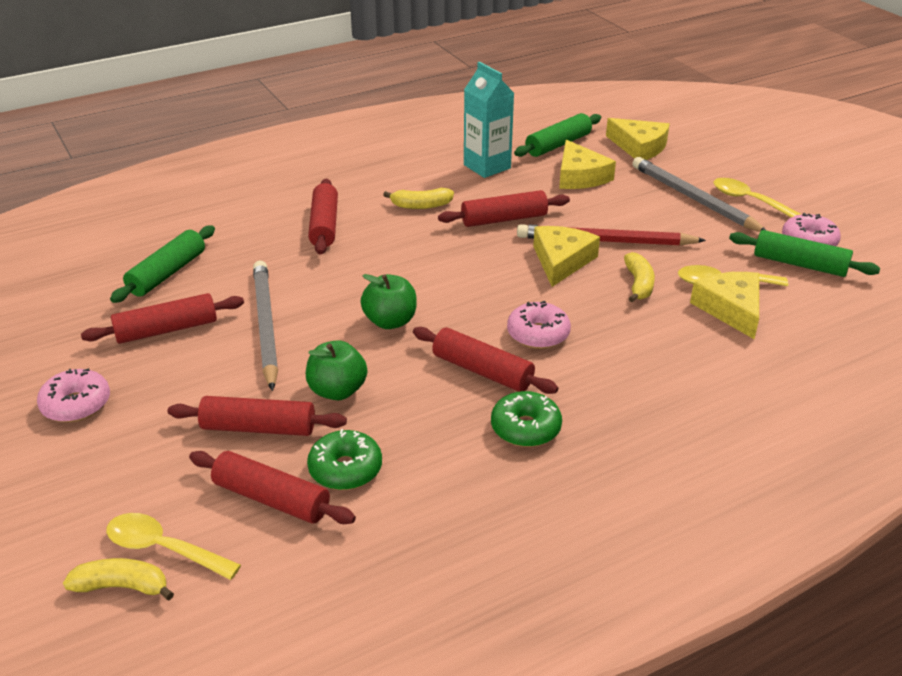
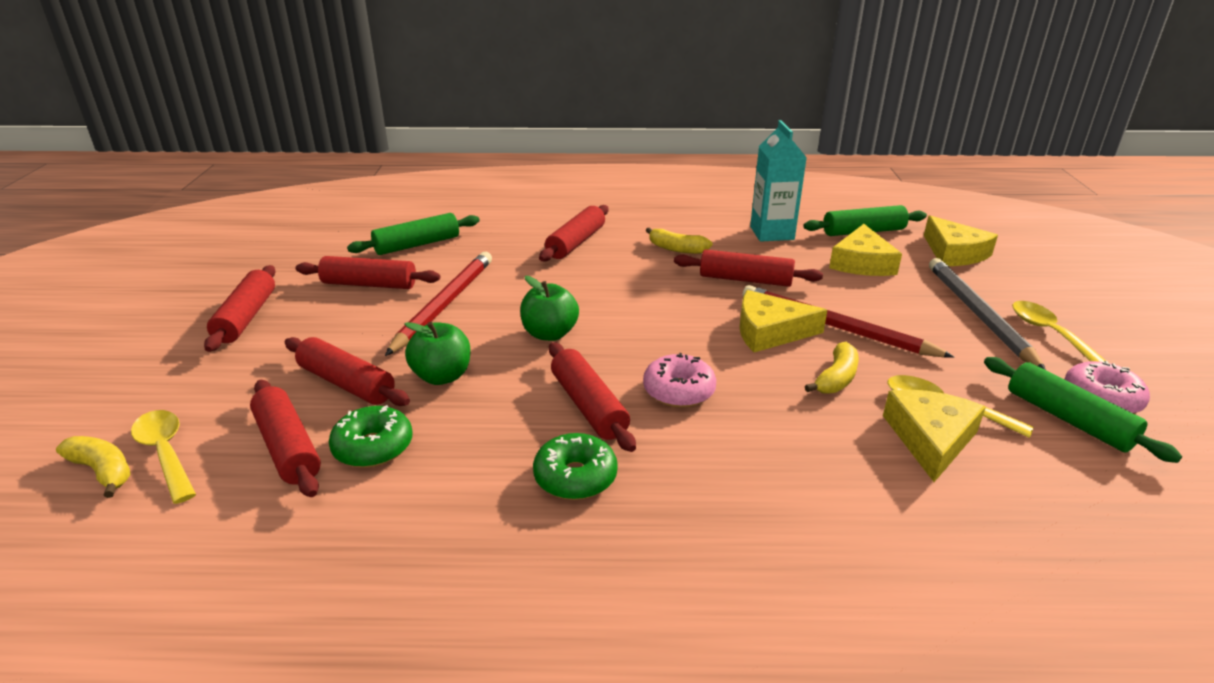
camera: 30 degrees right, 5 degrees down
pink donut [37,368,110,422] -> red rolling pin [204,265,276,352]
grey pencil [253,260,278,391] -> red pencil [385,252,492,356]
yellow cheese [533,226,600,287] -> yellow cheese turned 135 degrees counterclockwise [739,290,827,352]

